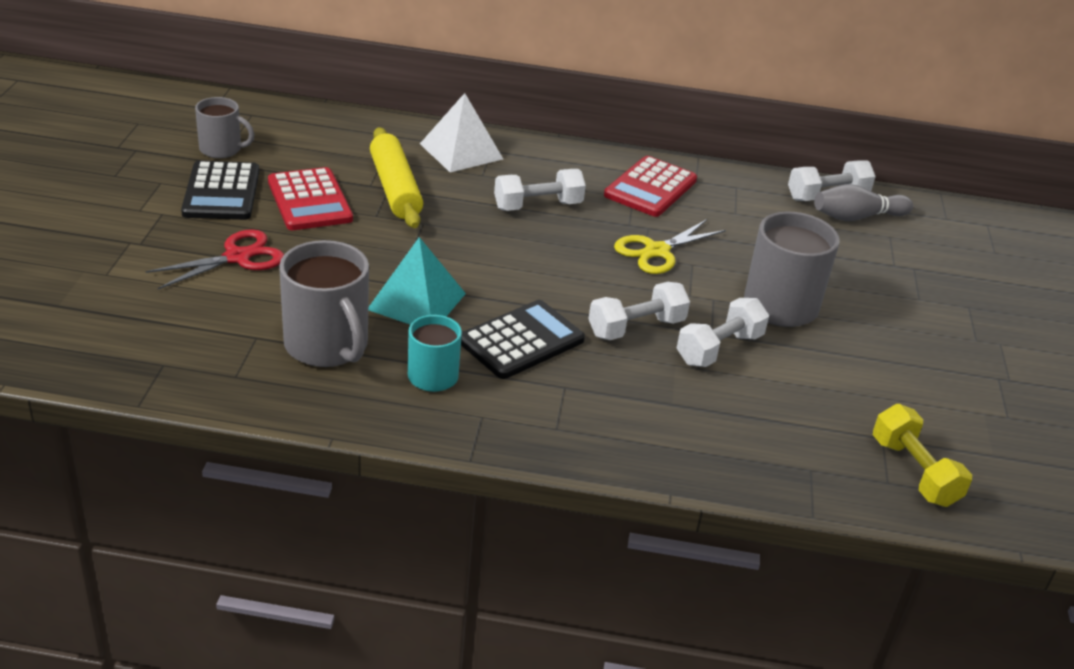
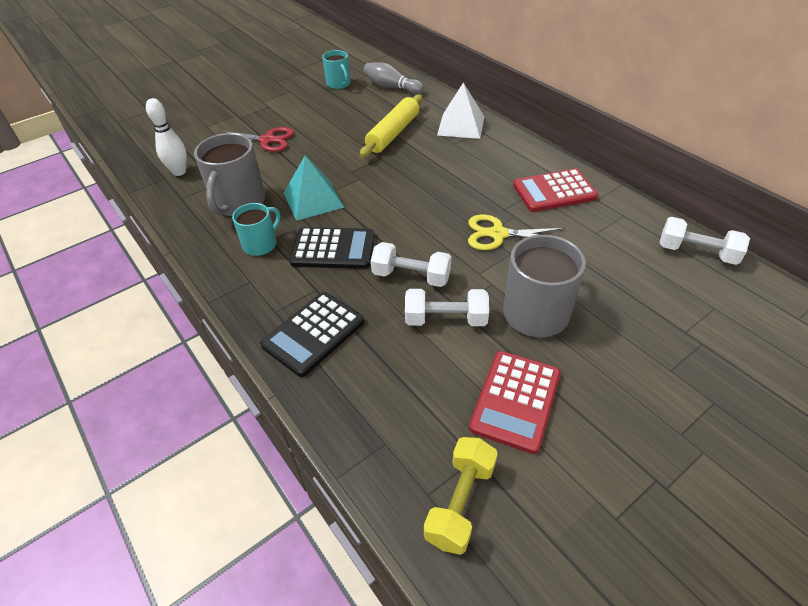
camera: 50 degrees right, 10 degrees up
black calculator [181,161,259,220] -> black calculator moved to [260,292,365,377]
grey mug [195,97,255,158] -> turquoise mug [322,50,351,89]
red calculator [268,167,353,230] -> red calculator moved to [469,351,561,454]
white dumbbell [494,169,586,211] -> none
grey bowling pin [814,184,913,221] -> grey bowling pin moved to [363,62,424,94]
none -> white bowling pin [146,98,187,176]

